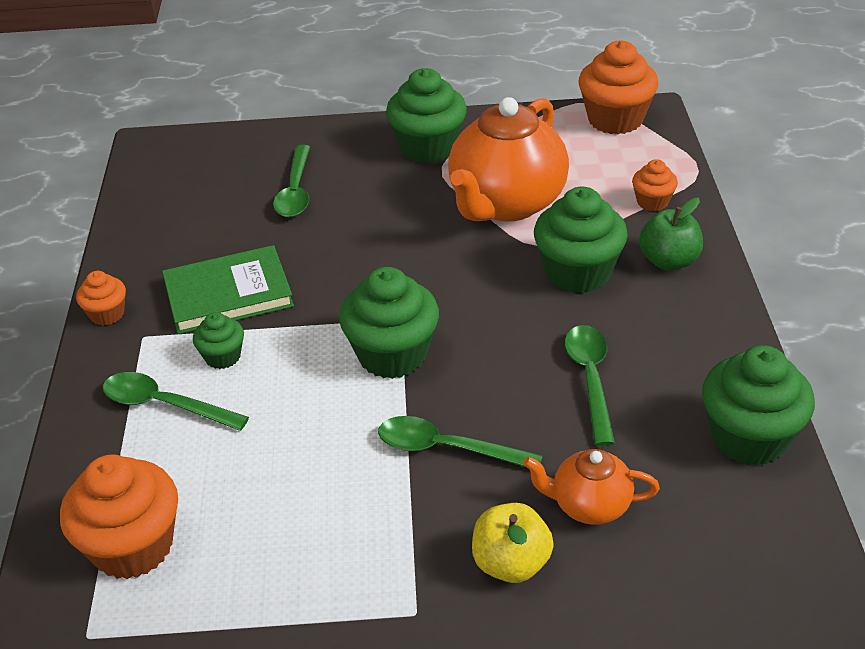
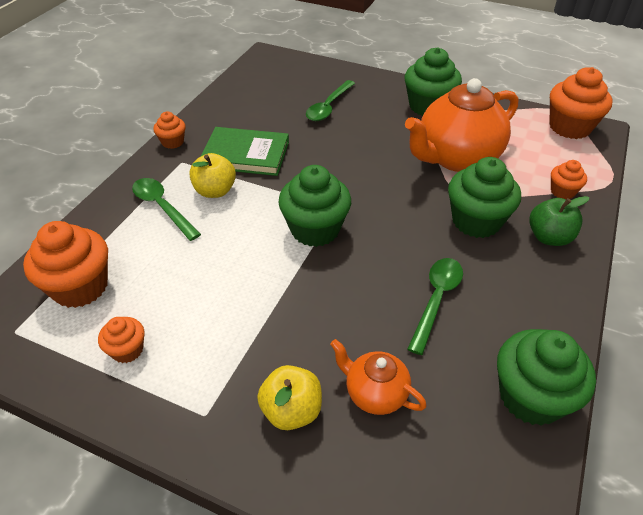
camera: 25 degrees right, 5 degrees up
green cupcake [193,312,244,369] -> yellow apple [189,153,236,198]
green spoon [378,416,543,467] -> none
none -> orange cupcake [98,317,145,363]

